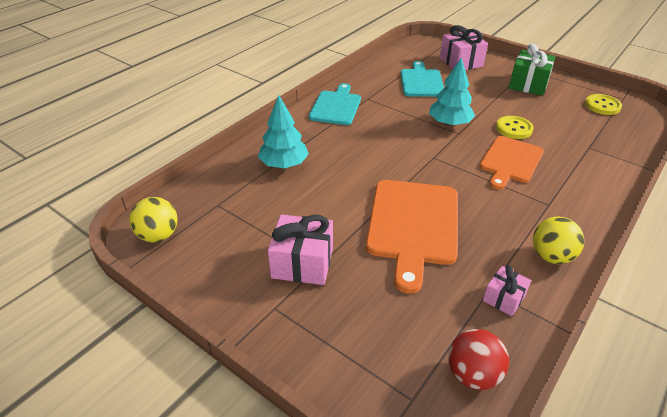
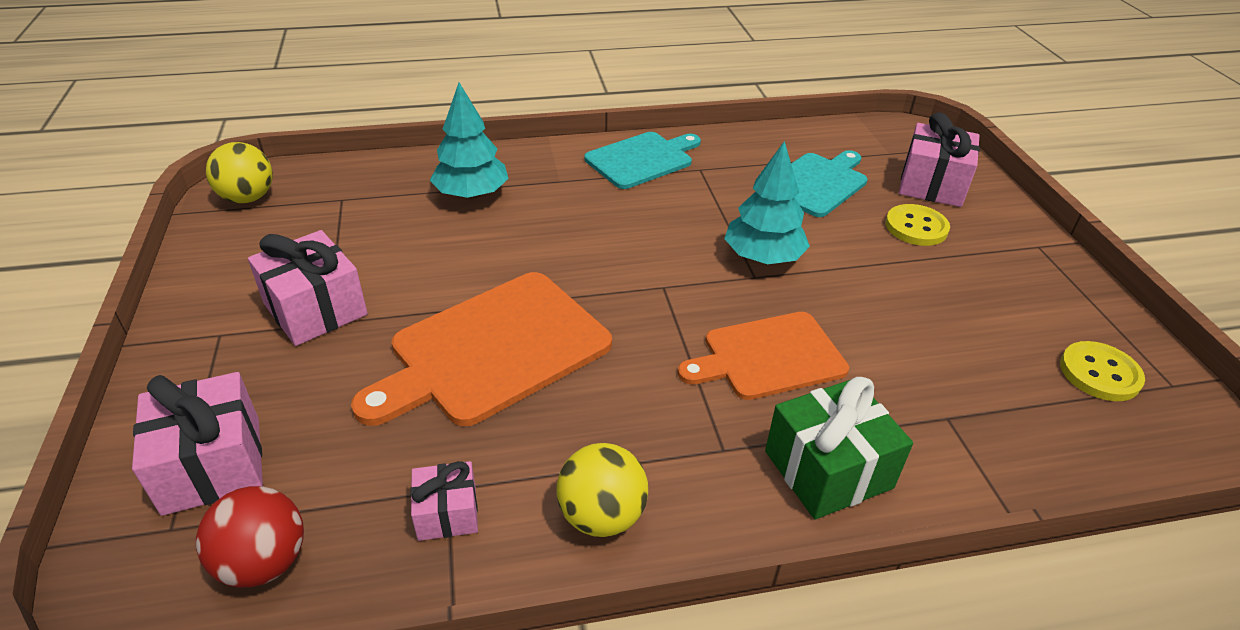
camera: 40 degrees right, 0 degrees up
yellow button [496,116,534,139] -> yellow button moved to [885,204,950,246]
green gift [509,43,555,96] -> green gift moved to [765,377,913,519]
none -> pink gift [132,372,263,516]

